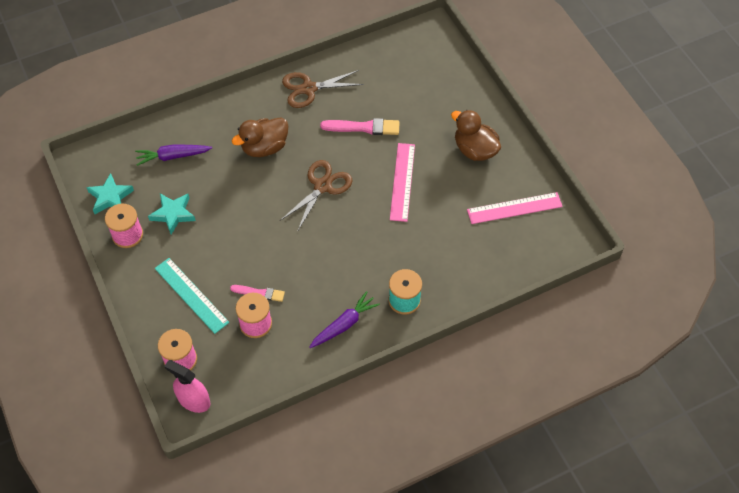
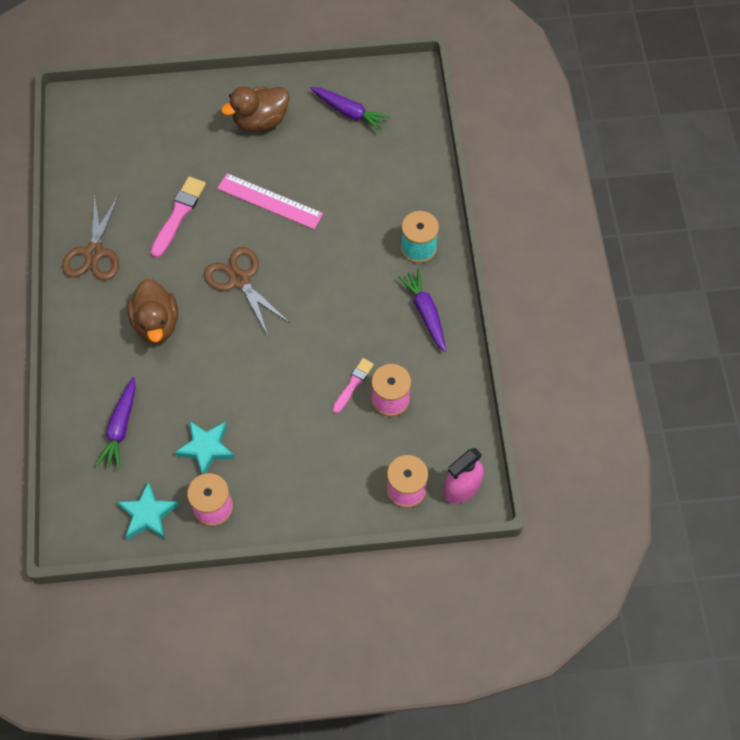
camera: 70 degrees left, 5 degrees up
turquoise ruler [155,258,229,334] -> none
pink ruler [467,192,563,224] -> purple carrot [310,87,390,132]

